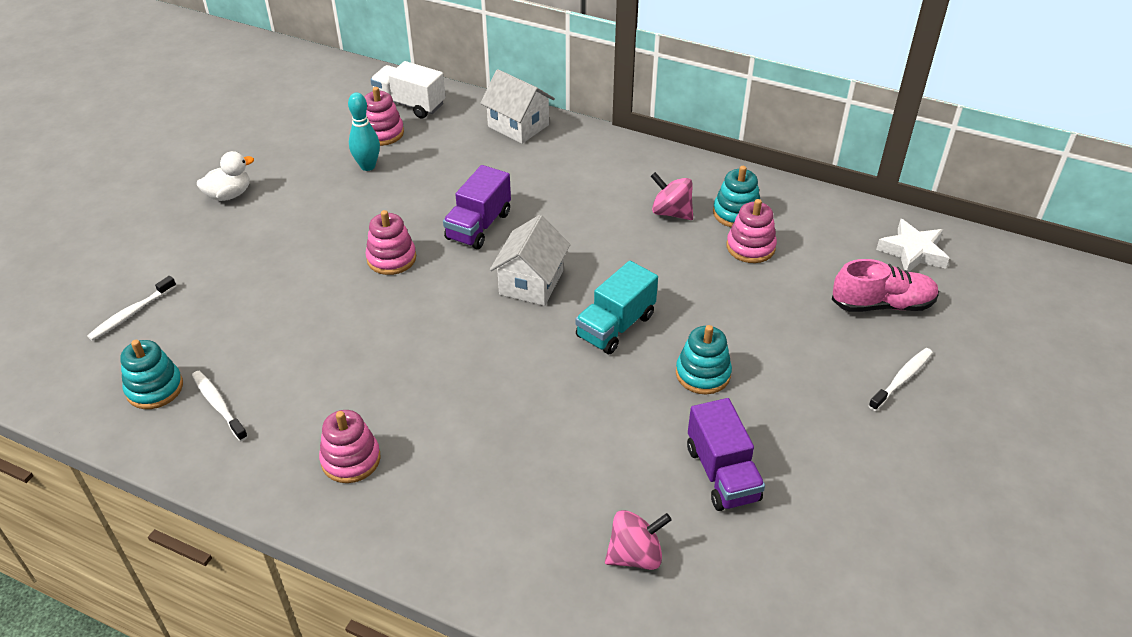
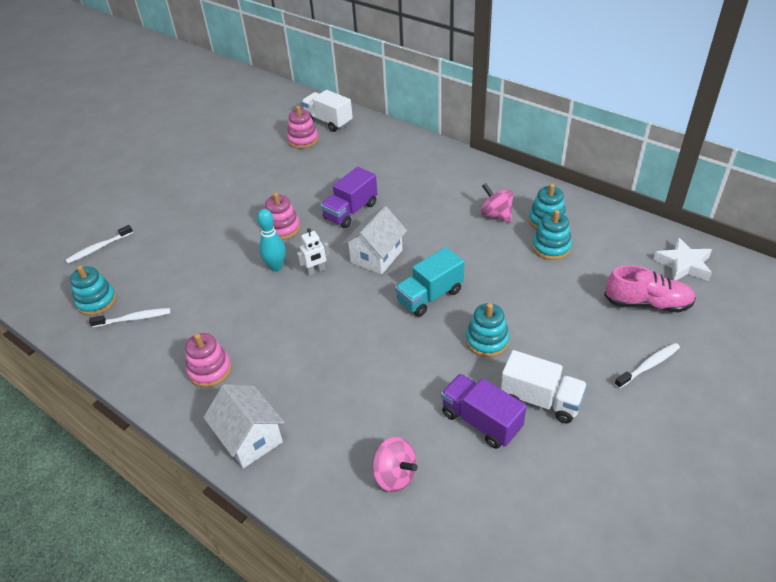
camera: 15 degrees right, 0 degrees up
white toothbrush [192,371,248,441] -> white toothbrush turned 105 degrees clockwise [89,308,171,328]
white duck [197,151,254,201] -> none
turquoise bowling pin [348,92,380,171] -> turquoise bowling pin moved to [257,209,286,271]
white house [480,69,555,144] -> white house moved to [203,384,285,468]
pink spinning top [605,510,672,570] -> pink spinning top turned 45 degrees clockwise [372,437,418,492]
purple truck [687,398,765,511] -> purple truck turned 135 degrees clockwise [441,374,527,449]
pink stacking toy [727,199,777,263] -> turquoise stacking toy [532,210,572,260]
none -> white robot [297,228,330,276]
none -> white truck [501,350,587,423]

